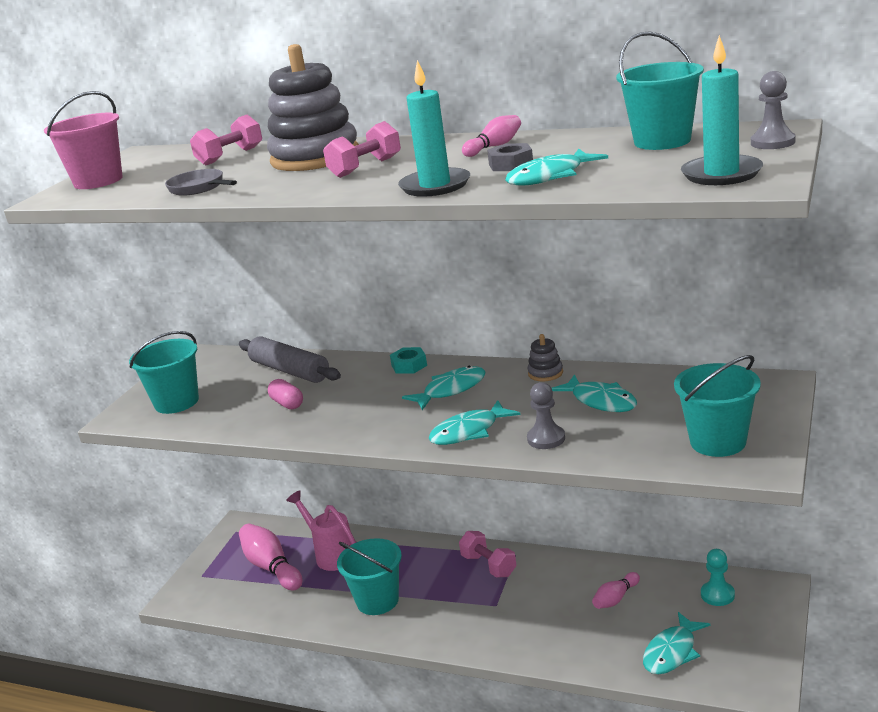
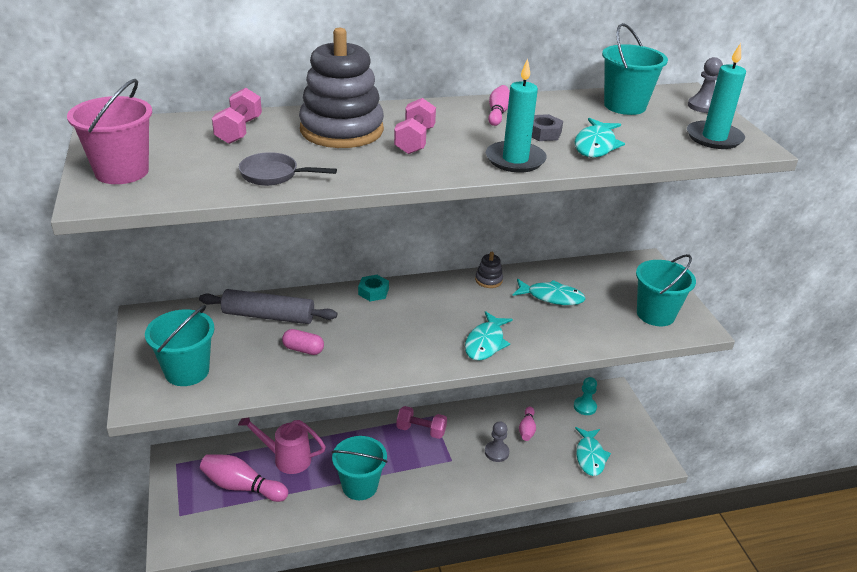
camera: 40 degrees left, 10 degrees up
turquoise fish [402,366,485,410] -> none
grey pawn [527,382,565,449] -> grey pawn moved to [485,421,509,462]

